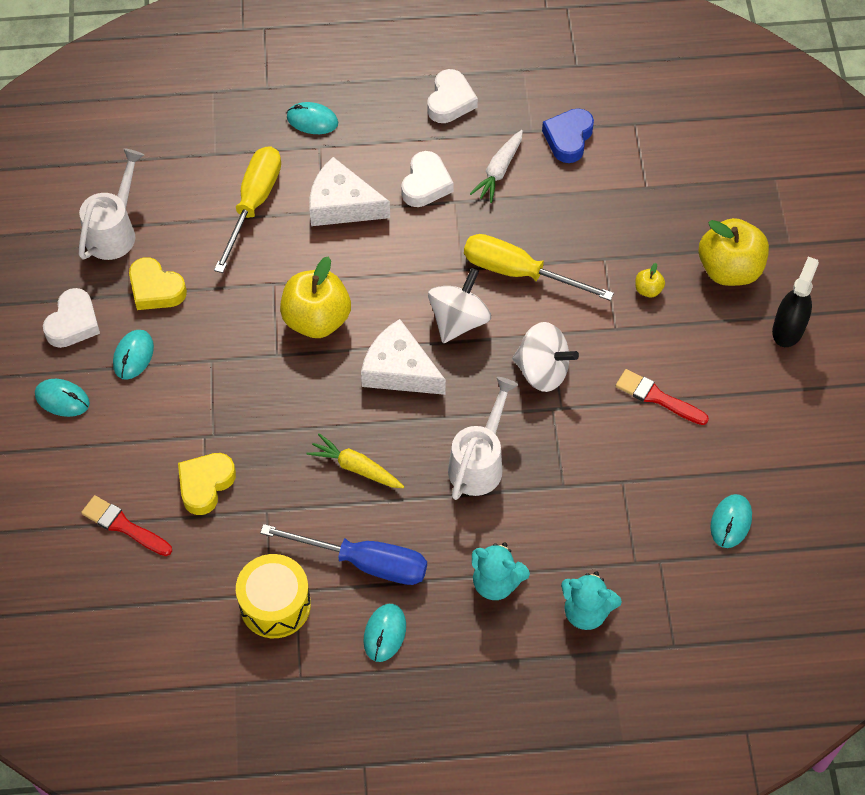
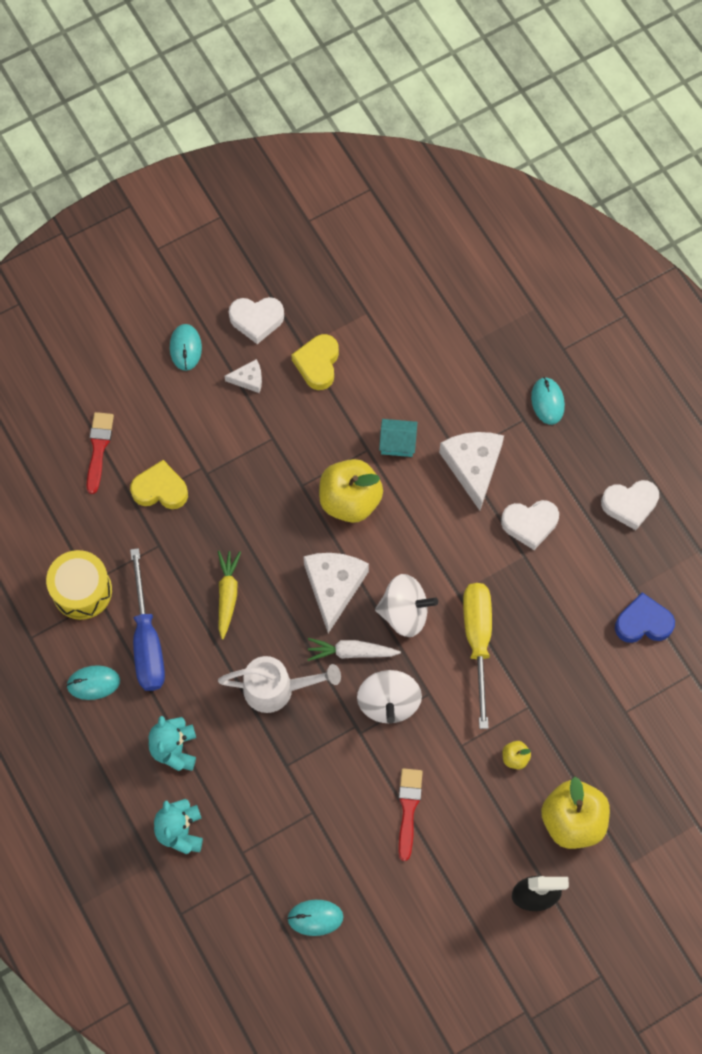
camera: 65 degrees right, 10 degrees up
white watering can [78,148,144,260] -> none
turquoise mouse [113,330,154,380] -> white cheese [225,359,262,393]
yellow screwdriver [214,146,281,273] -> none
white carrot [470,130,523,203] -> white carrot moved to [307,638,401,661]
none -> turquoise house [379,419,418,457]

